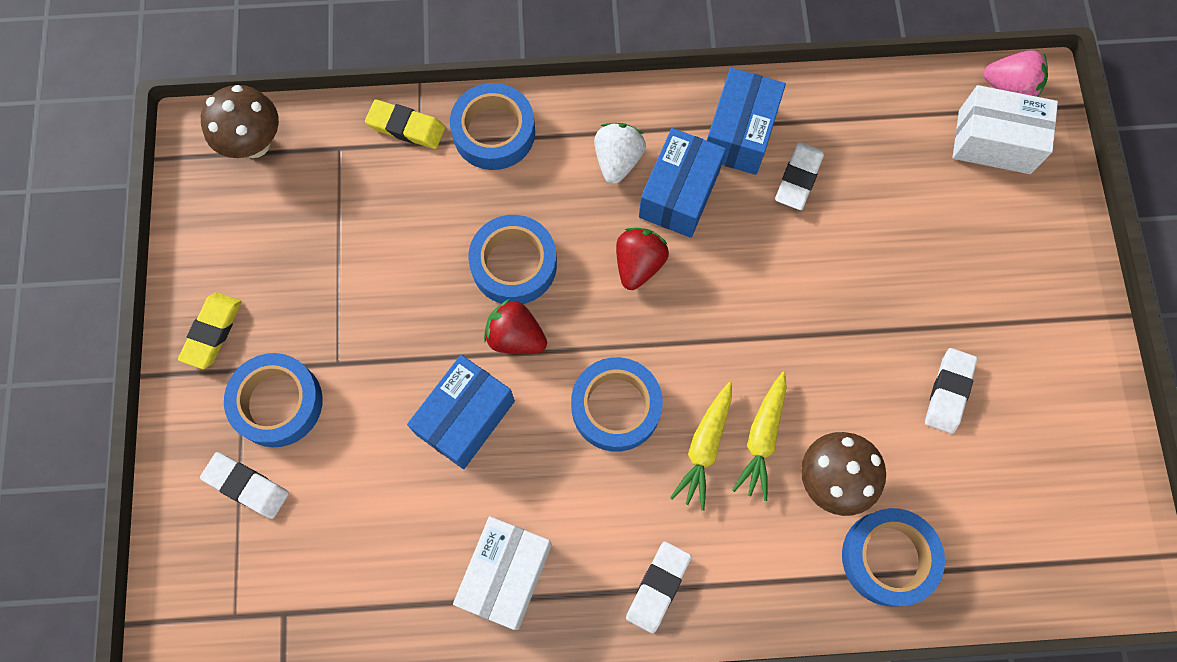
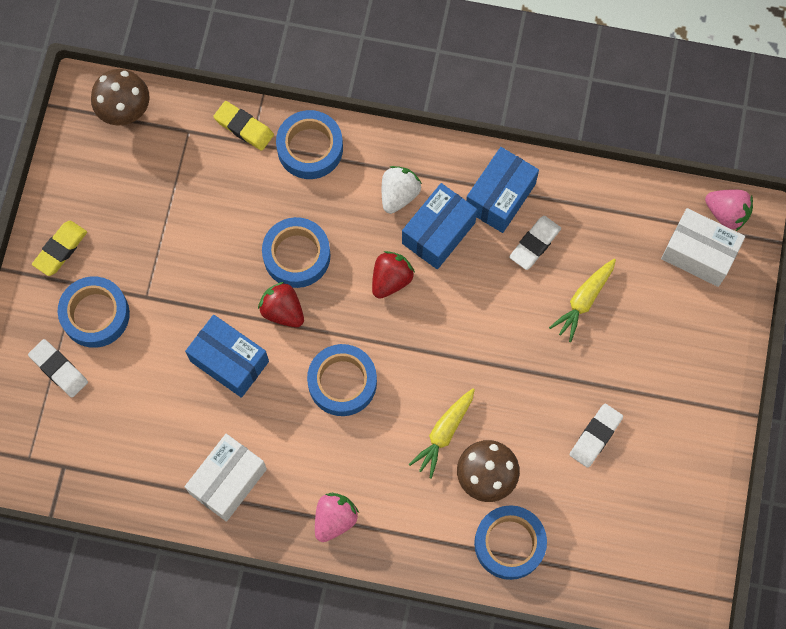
camera: 15 degrees right, 0 degrees up
blue box [407,355,515,469] -> blue box turned 75 degrees clockwise [185,315,269,398]
white eraser [626,542,691,634] -> pink strawberry [315,493,359,542]
yellow carrot [670,382,732,510] -> yellow carrot moved to [549,259,616,342]

